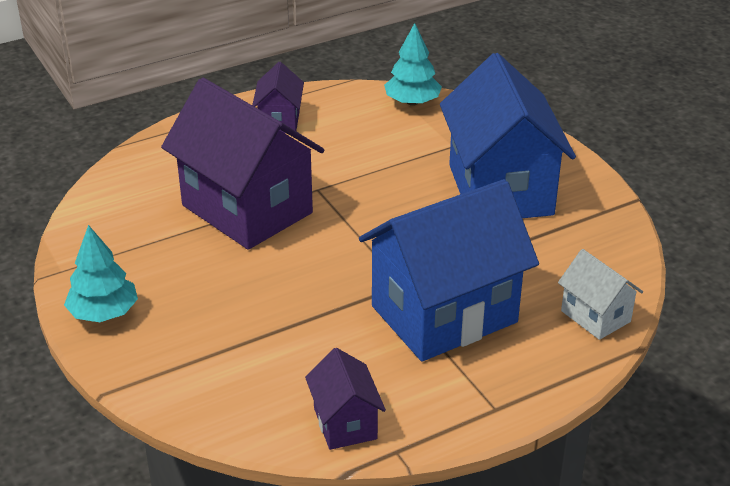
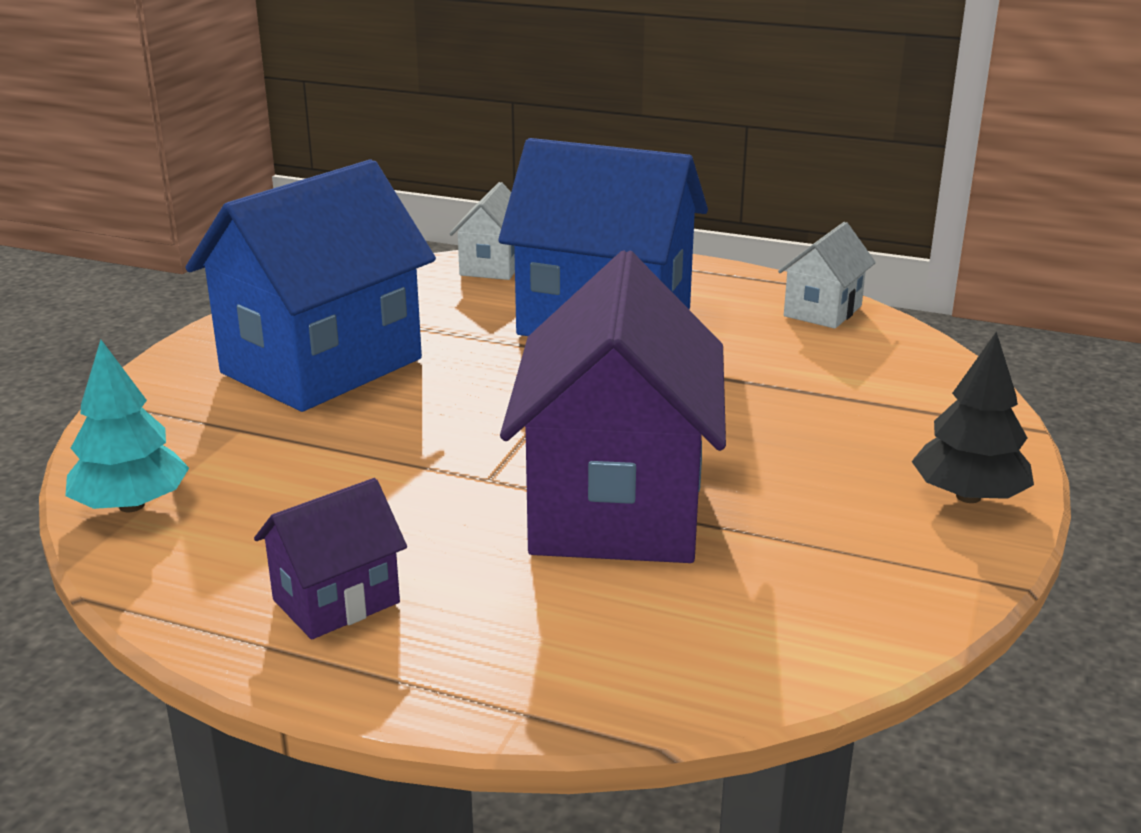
camera: 130 degrees left, 10 degrees down
turquoise tree [64,225,138,322] -> black tree [911,331,1034,503]
purple house [305,348,386,450] -> white house [778,222,876,329]

